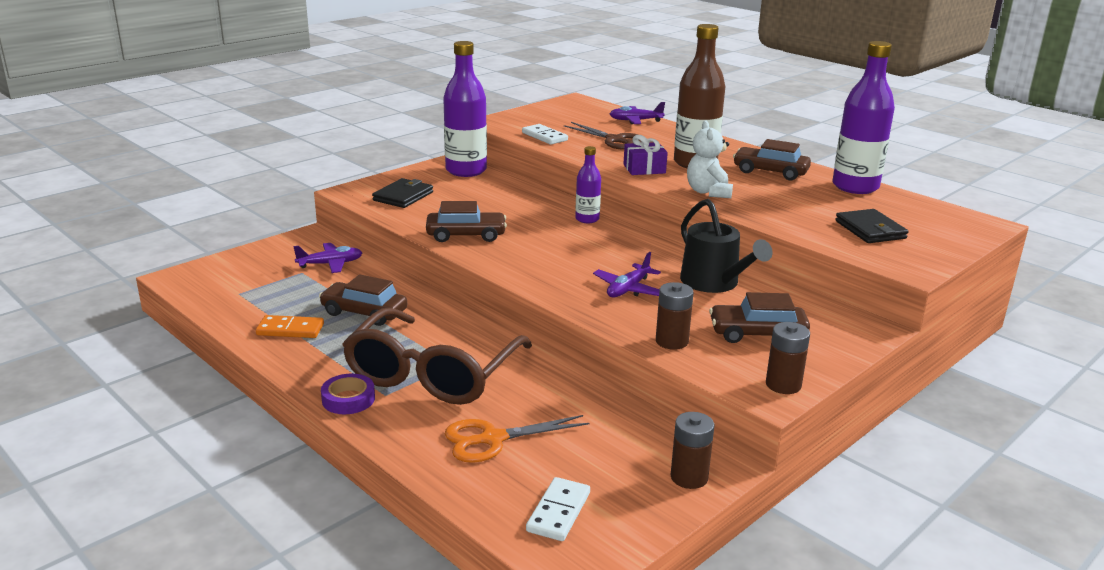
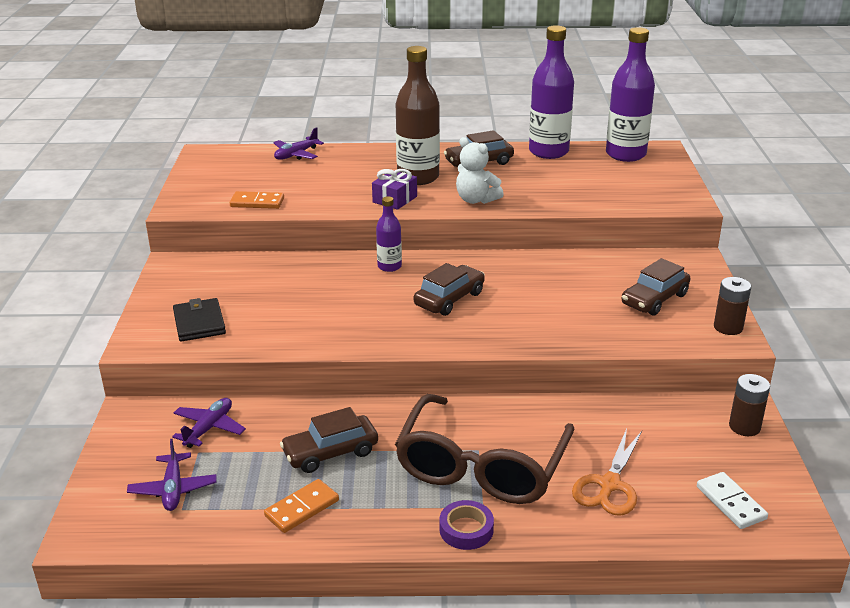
camera: 45 degrees left, 5 degrees up
brown glasses [342,308,532,405] -> brown glasses turned 45 degrees clockwise [395,394,574,504]
brown car [426,201,507,242] -> brown car moved to [414,263,485,316]
purple bottle [443,41,487,177] -> purple bottle moved to [606,27,655,162]
white domino [522,124,568,144] -> orange domino [230,191,284,209]
brown scissors [564,122,642,150] -> none
purple plane [593,252,661,298] -> purple plane moved to [127,439,217,511]
brown battery [656,282,694,350] -> none
black watering can [680,199,773,293] -> none
black wallet [835,209,908,243] -> none

